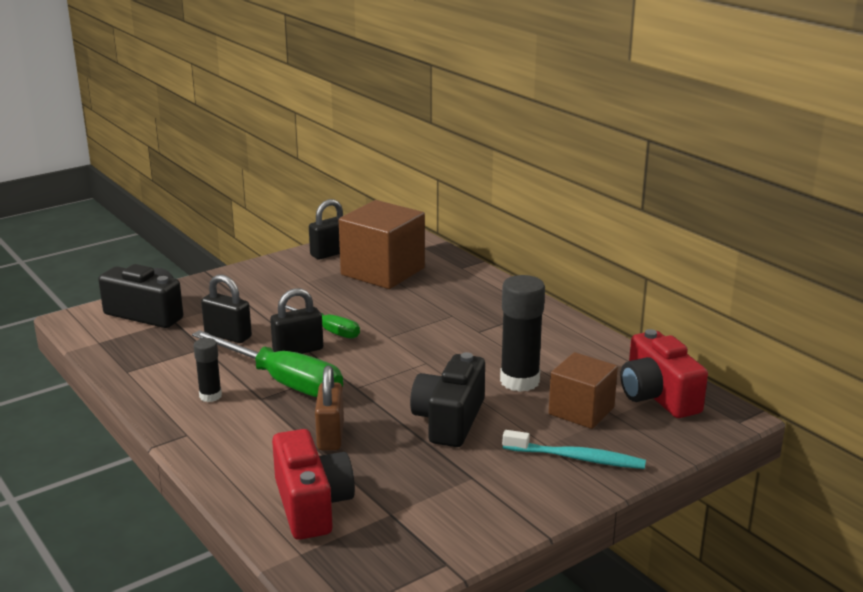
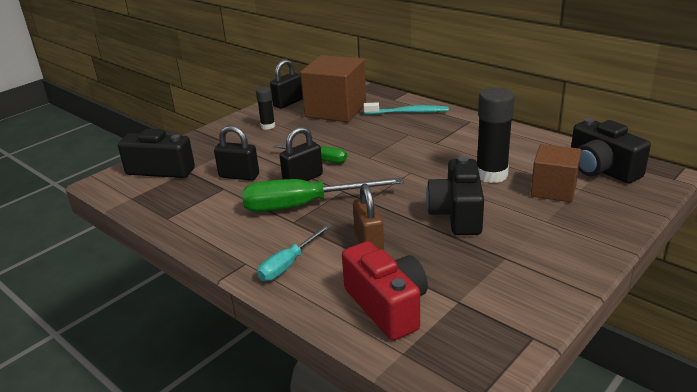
camera: 10 degrees left, 5 degrees up
green screwdriver [192,330,343,397] -> green screwdriver turned 150 degrees clockwise [242,177,404,212]
black glue stick [194,338,222,402] -> black glue stick moved to [256,87,275,130]
turquoise toothbrush [502,430,646,469] -> turquoise toothbrush moved to [364,103,449,114]
red camera [620,329,708,418] -> black camera [571,118,651,184]
none -> turquoise screwdriver [257,225,331,281]

